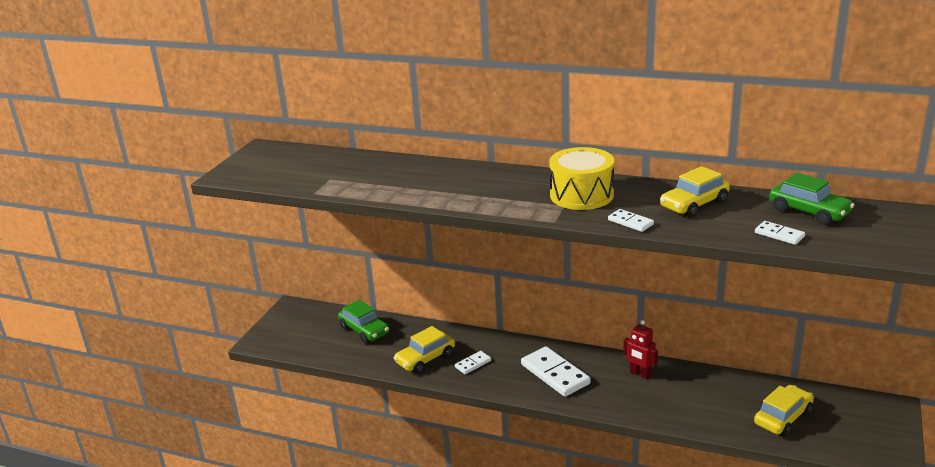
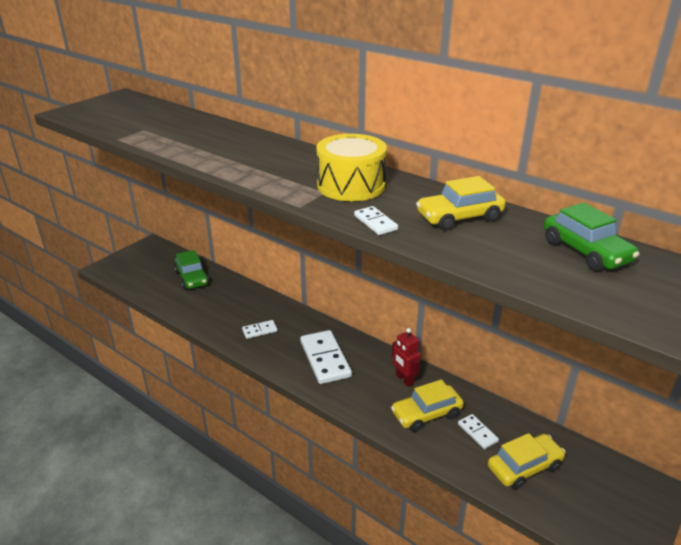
camera: 15 degrees right, 5 degrees up
yellow car [394,326,455,373] -> yellow car moved to [391,379,464,432]
white domino [755,221,805,245] -> white domino moved to [458,414,499,449]

